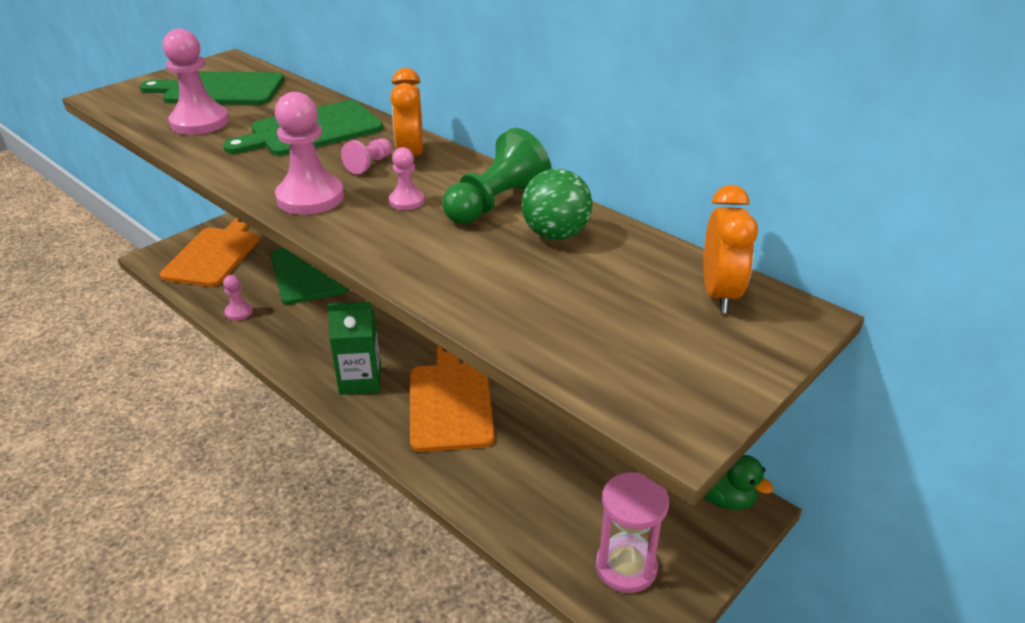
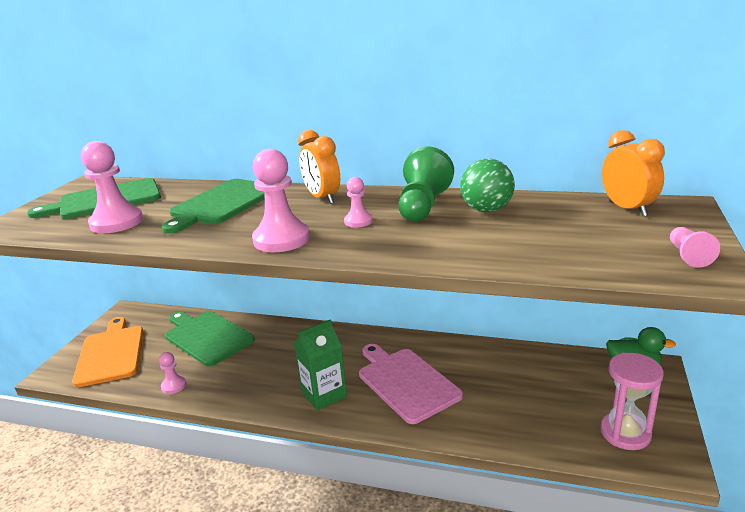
camera: 25 degrees left, 10 degrees down
pink pawn [341,138,392,174] -> pink pawn moved to [670,227,720,268]
orange cutting board [410,346,495,452] -> pink cutting board [359,344,463,424]

